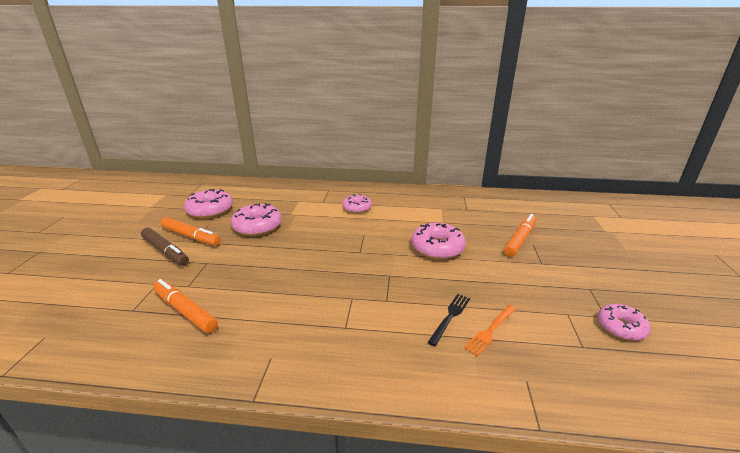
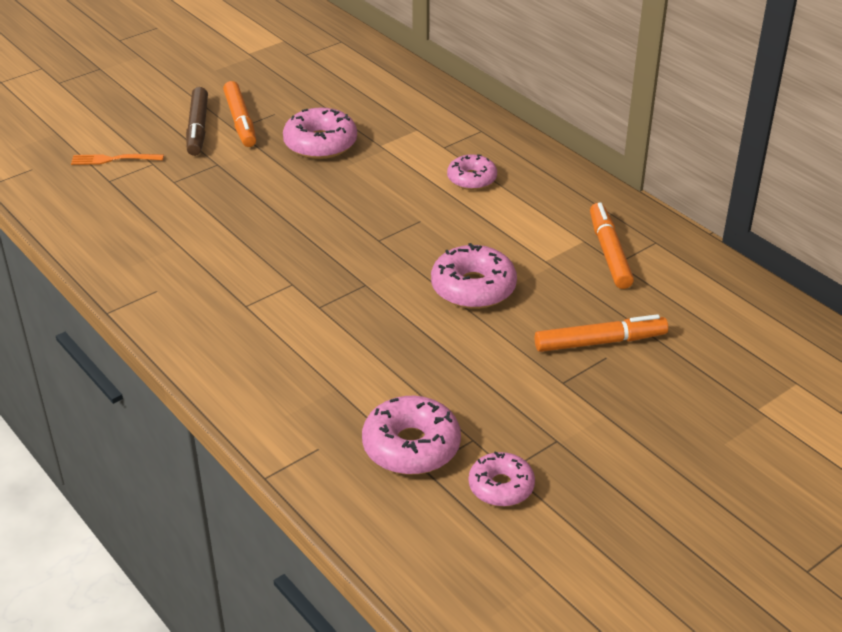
camera: 45 degrees right, 10 degrees up
orange marker [153,279,218,333] -> orange marker moved to [590,203,634,289]
pink donut [184,189,233,218] -> pink donut moved to [362,396,461,475]
black fork [427,294,470,346] -> none
orange fork [464,305,516,357] -> orange fork moved to [71,154,164,165]

